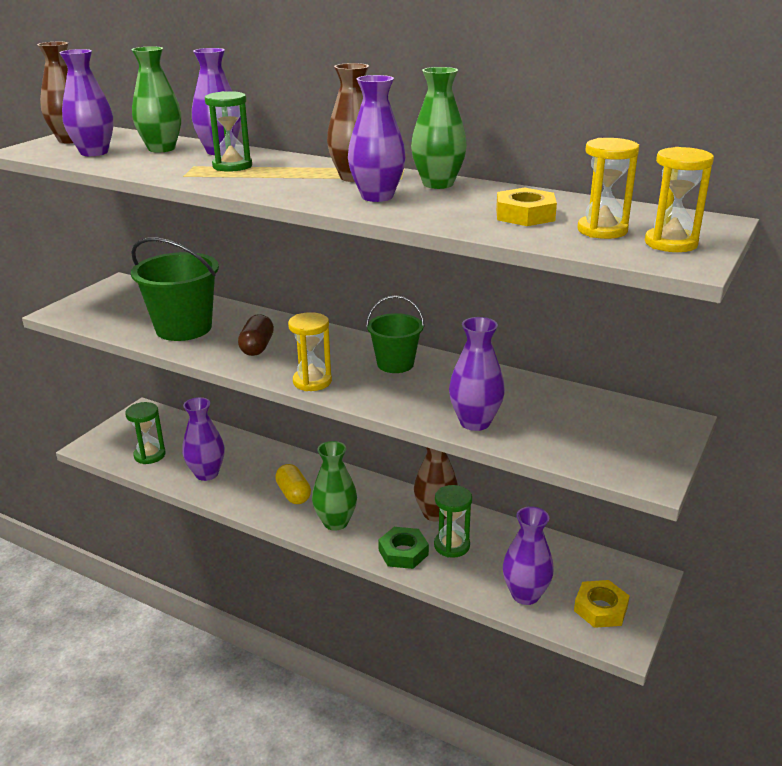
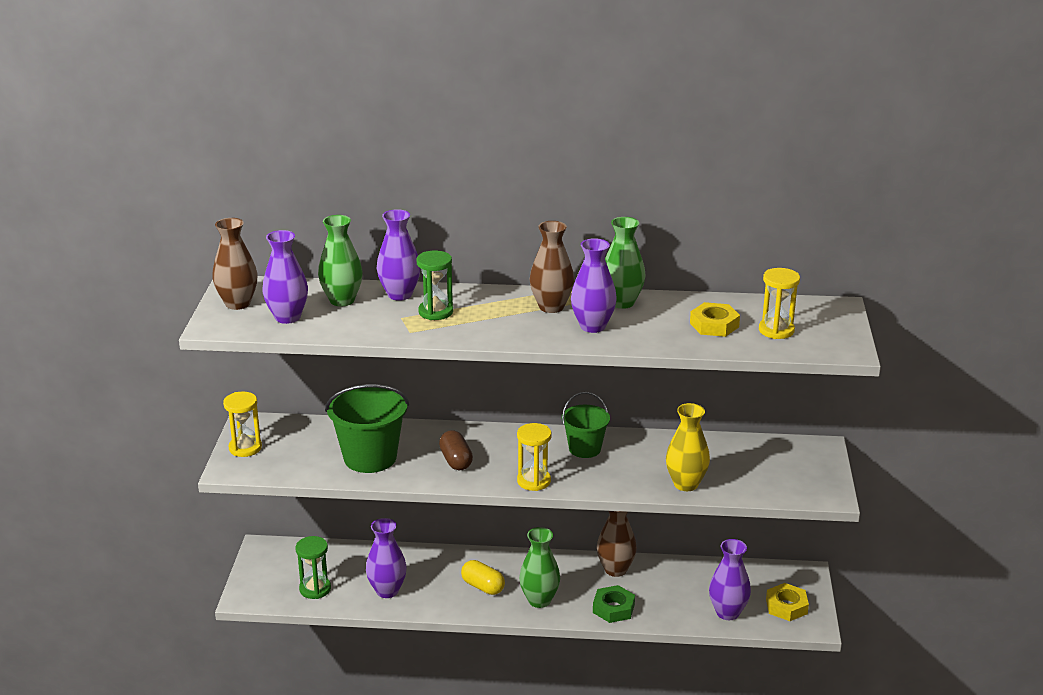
camera: 25 degrees left, 0 degrees up
green hourglass [434,485,472,558] -> none
purple vase [449,317,505,431] -> yellow vase [666,403,710,491]
yellow hourglass [645,147,714,252] -> yellow hourglass moved to [223,392,262,457]

